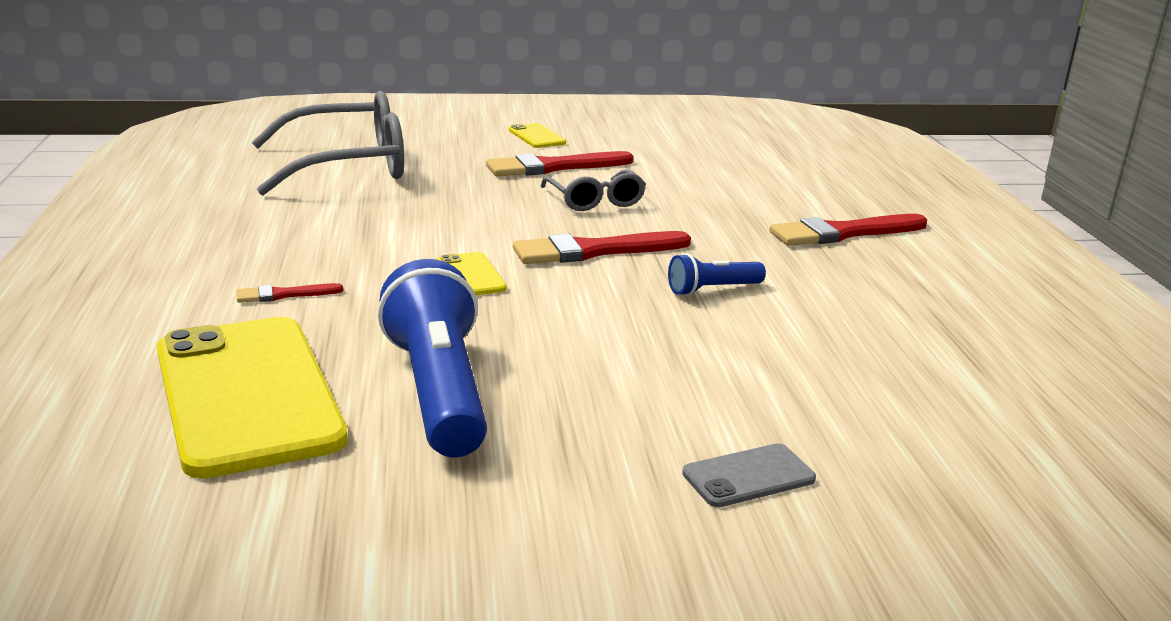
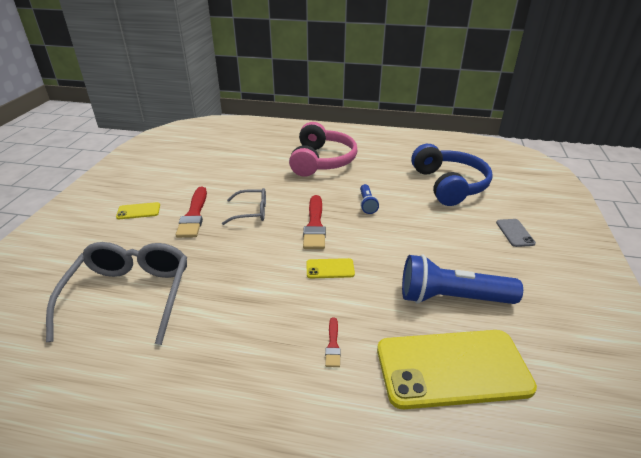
camera: 70 degrees left, 10 degrees up
red brush [769,214,927,246] -> pink headphones [289,122,358,177]
none -> blue headphones [411,144,493,206]

